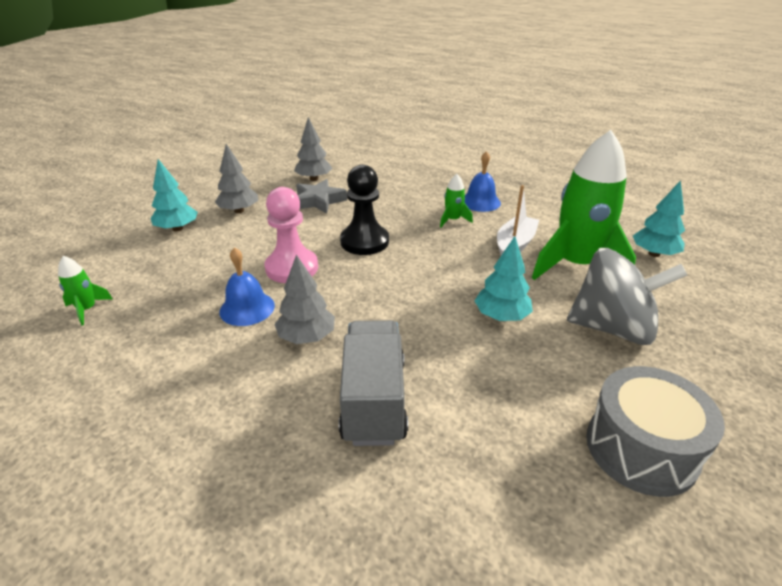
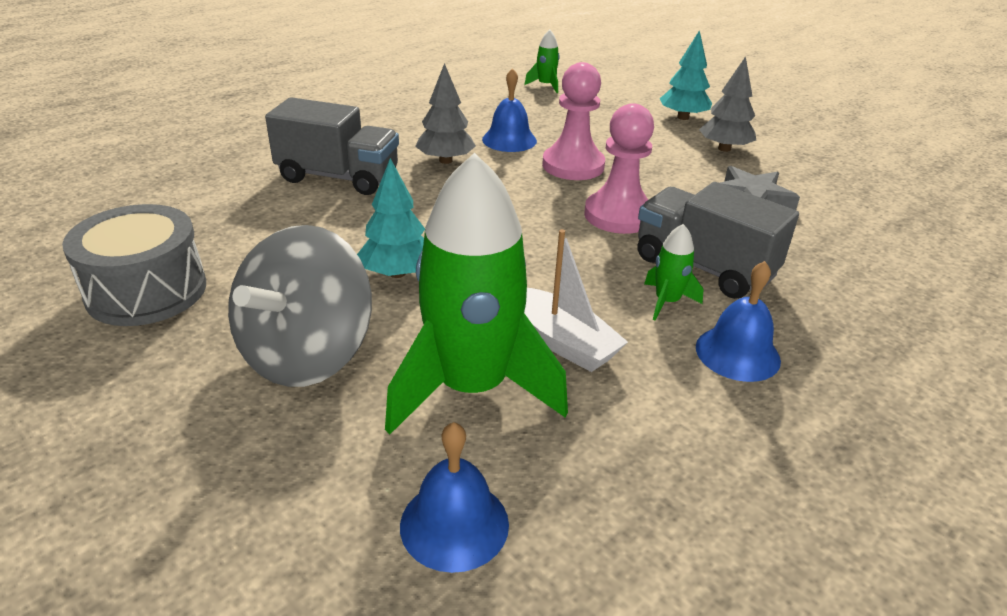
camera: 105 degrees right, 0 degrees up
grey tree [294,117,332,181] -> none
black pawn [340,165,389,255] -> pink pawn [584,103,654,234]
turquoise tree [633,180,685,257] -> blue bell [400,422,509,573]
none -> grey truck [637,182,799,299]

